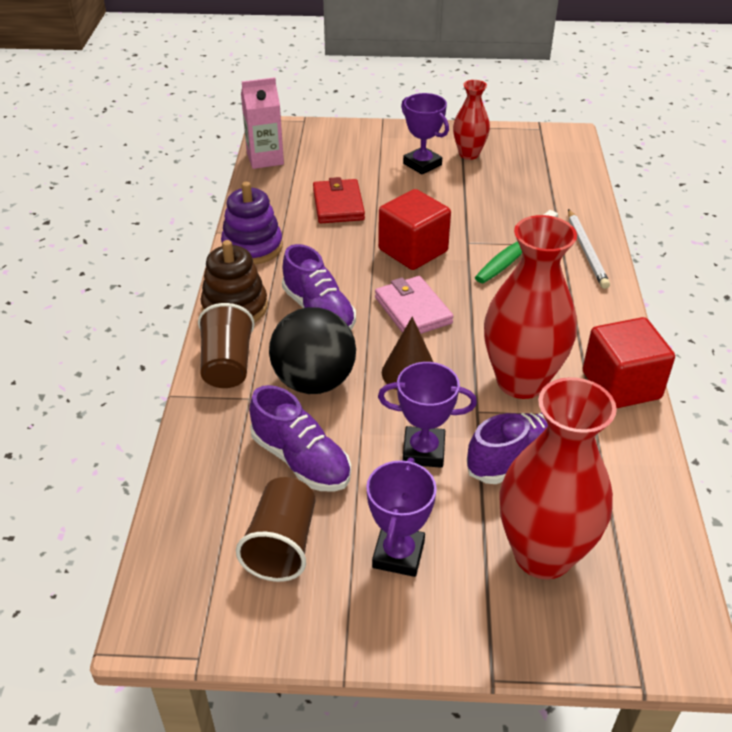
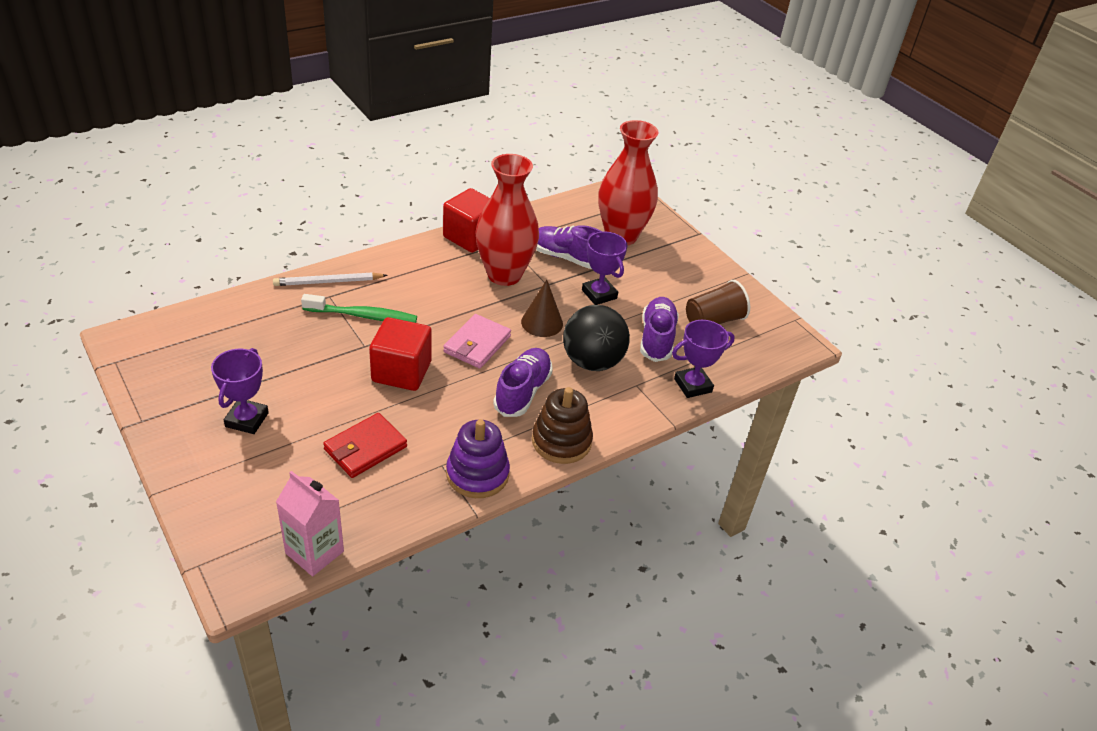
camera: 130 degrees left, 0 degrees up
brown cup [198,303,255,388] -> none
purple trophy [366,458,437,577] -> purple trophy moved to [672,320,735,398]
red vase [453,80,490,160] -> none
white pencil [568,209,610,289] -> white pencil turned 150 degrees counterclockwise [273,272,388,286]

